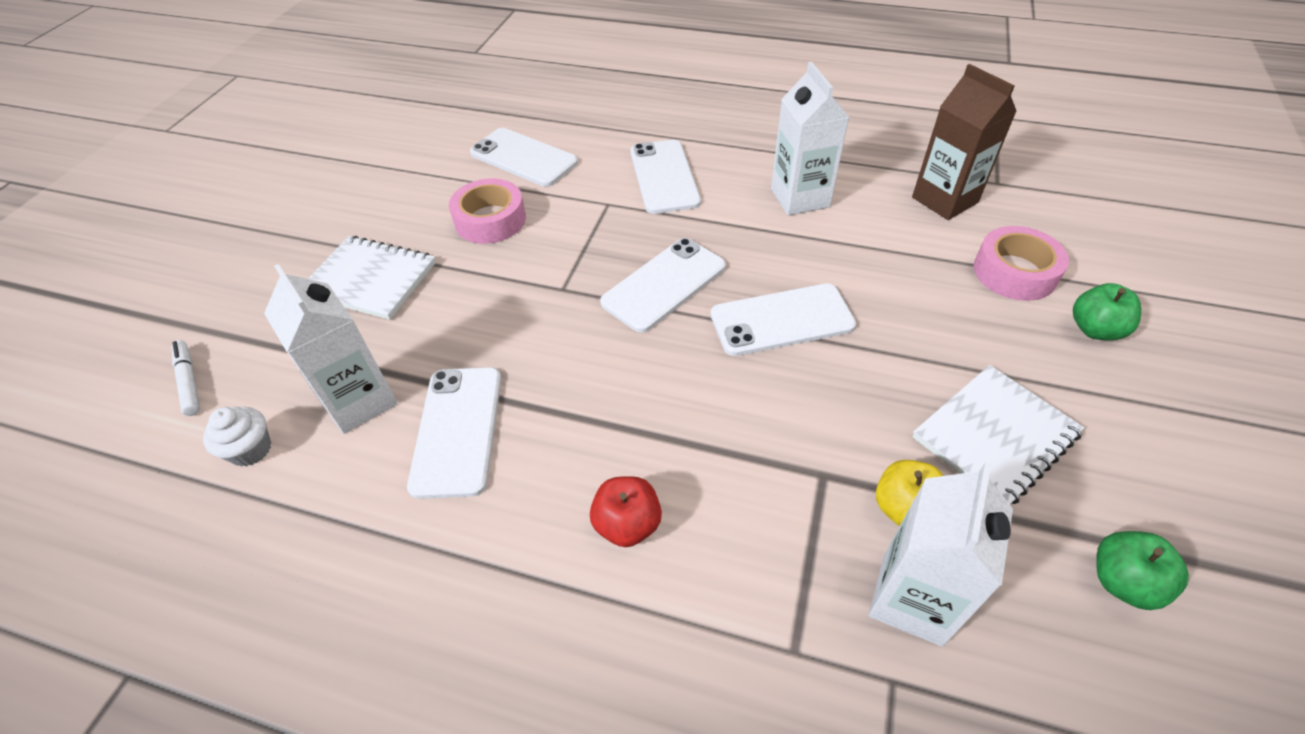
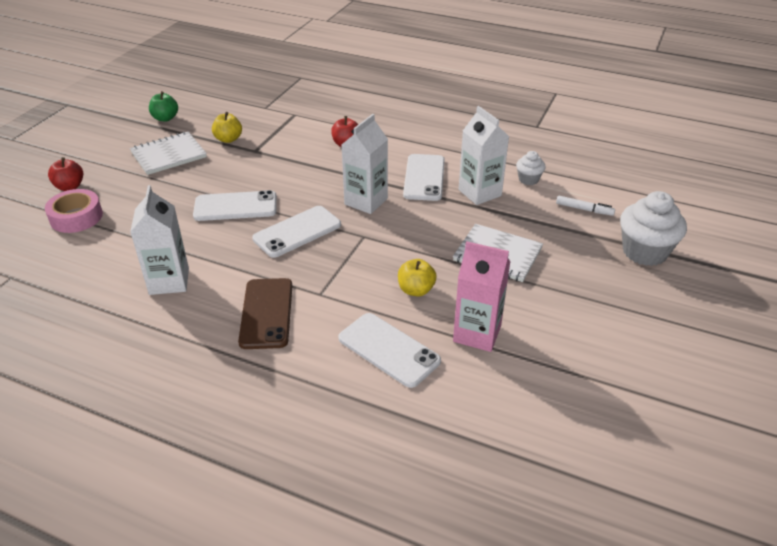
camera: 175 degrees left, 10 degrees down
white marker [172,340,200,416] -> white marker turned 45 degrees counterclockwise [556,196,615,216]
pink tape [449,178,526,244] -> yellow apple [398,259,436,297]
white phone [630,140,701,214] -> brown phone [238,278,292,349]
white carton [869,462,1013,647] -> white carton moved to [342,114,388,214]
brown carton [912,64,1017,220] -> none
green apple [1073,283,1141,340] -> red apple [48,157,83,191]
none -> pink carton [453,241,510,352]
none -> white cupcake [620,191,687,266]

